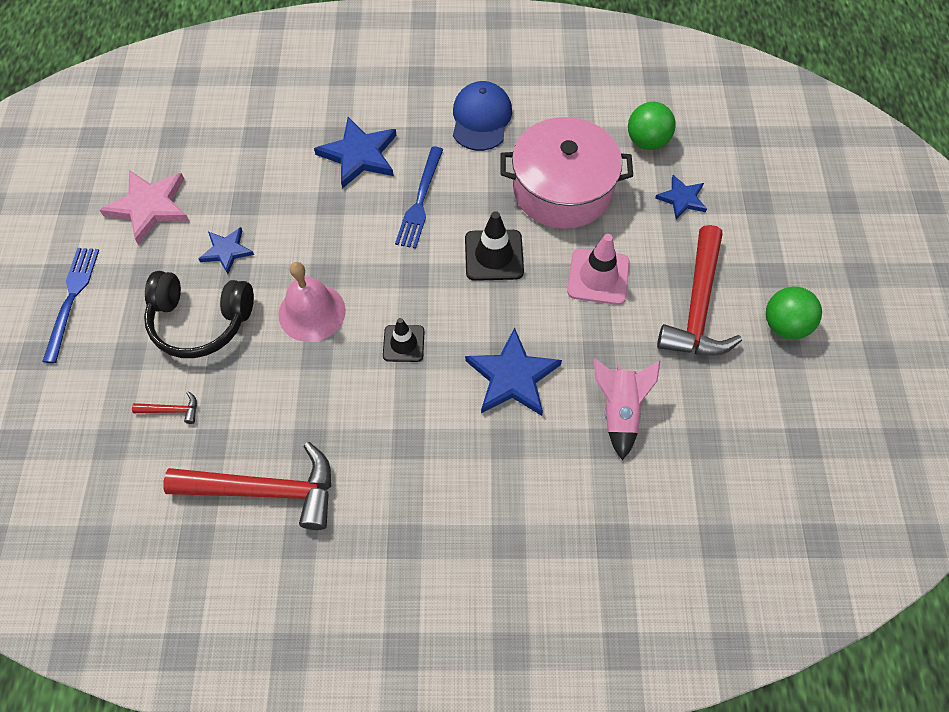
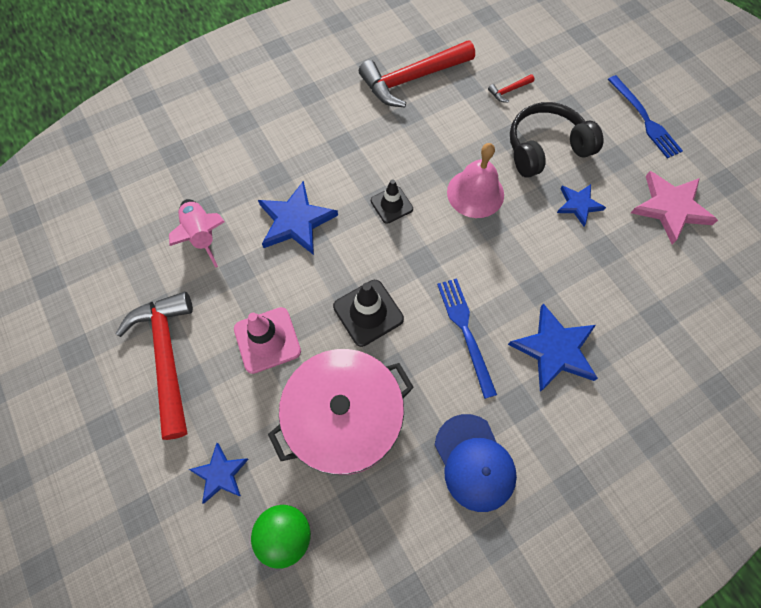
camera: 150 degrees right, 5 degrees up
green ball [766,287,822,339] -> none

